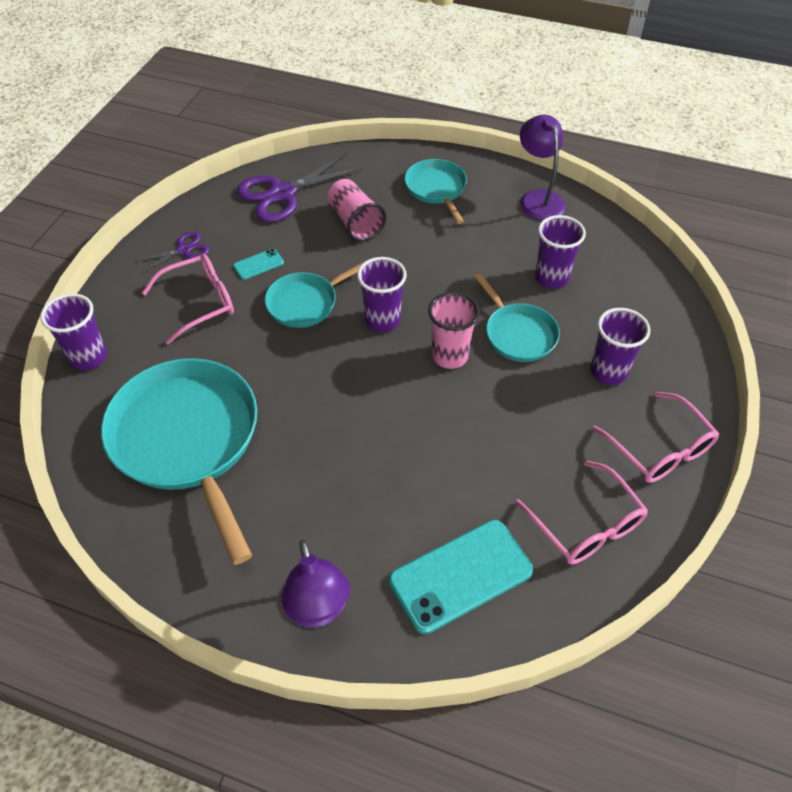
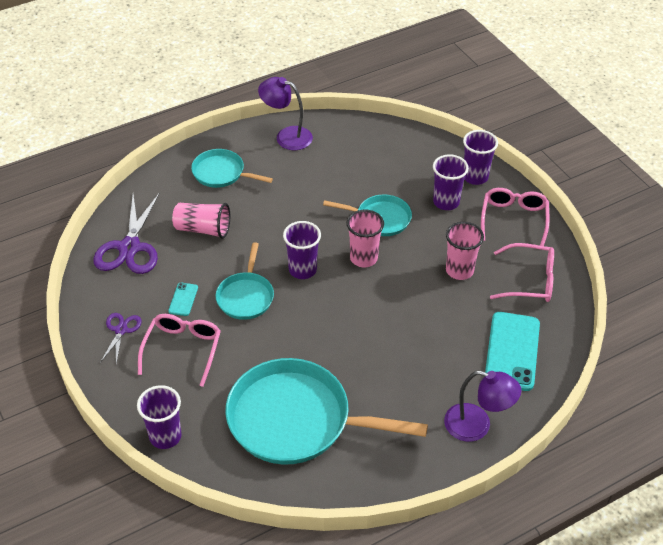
camera: 50 degrees left, 5 degrees down
purple cup [535,215,586,289] -> purple cup moved to [463,130,498,185]
pink glasses [592,392,719,483] -> pink glasses turned 90 degrees counterclockwise [481,188,550,246]
none -> pink cup [446,222,484,280]

